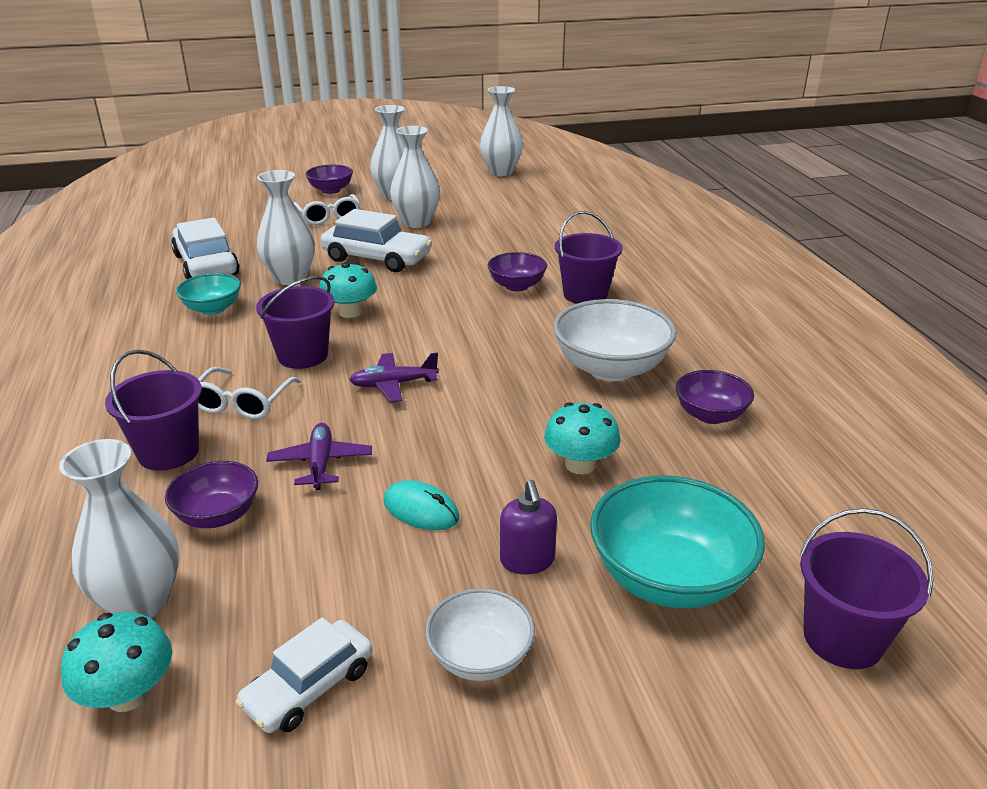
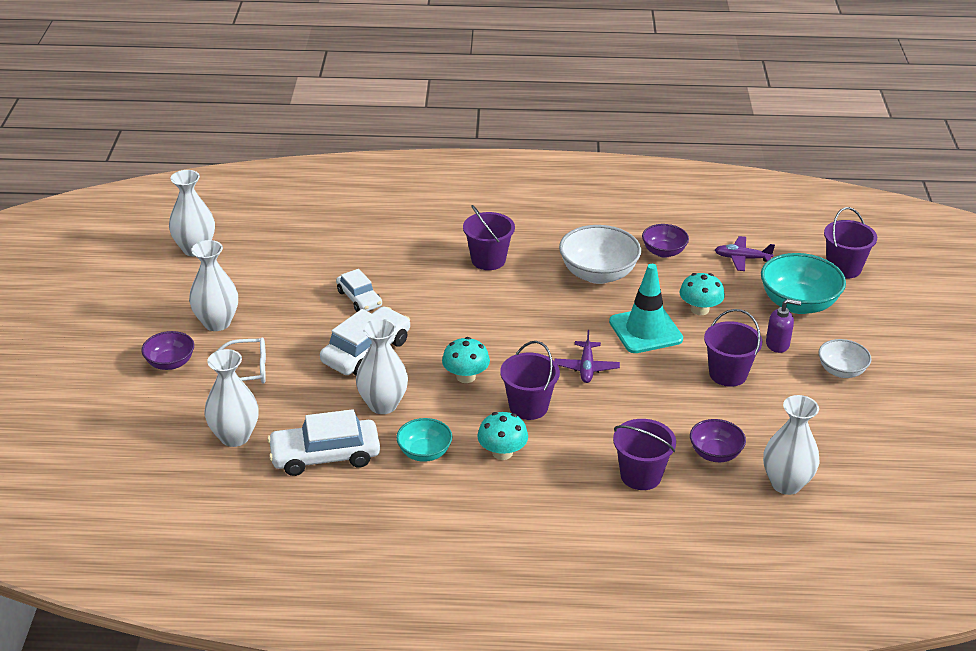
camera: 75 degrees left, 5 degrees up
turquoise mushroom [61,612,172,712] -> turquoise mushroom moved to [477,412,528,460]
white glasses [198,367,301,419] -> none
white car [236,617,373,733] -> white car moved to [336,269,382,312]
purple plane [266,423,372,490] -> purple plane moved to [715,236,775,271]
turquoise mouse [383,480,459,530] -> purple bucket [704,309,762,387]
white vase [390,126,440,228] -> white vase moved to [204,349,259,447]
purple bowl [488,252,547,291] -> none
none -> turquoise traffic cone [609,264,683,353]

